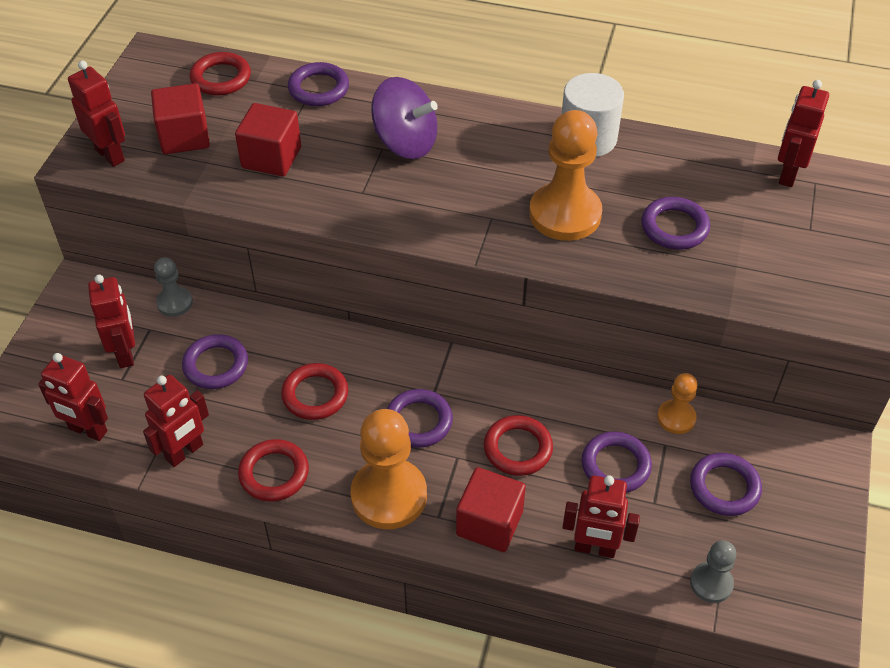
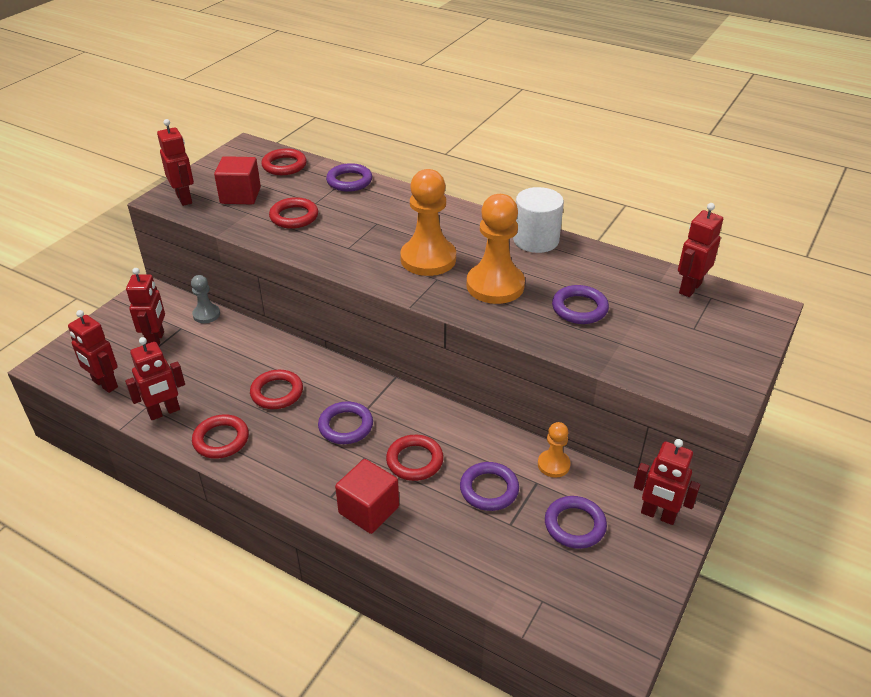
camera: 15 degrees right, 10 degrees down
purple ring [182,334,248,389] -> none
red cube [235,103,301,176] -> red ring [269,197,318,229]
orange pawn [351,409,427,529] -> orange pawn moved to [400,169,456,276]
purple spinning top [371,77,438,159] -> none
red robot [562,476,640,558] -> red robot moved to [634,439,700,525]
grey pawn [690,540,736,603] -> none

